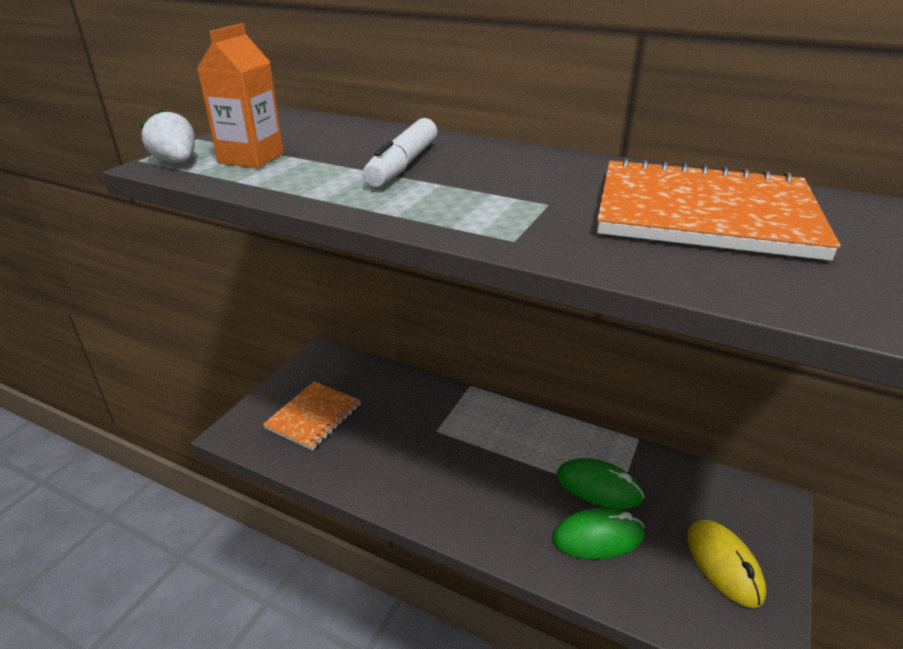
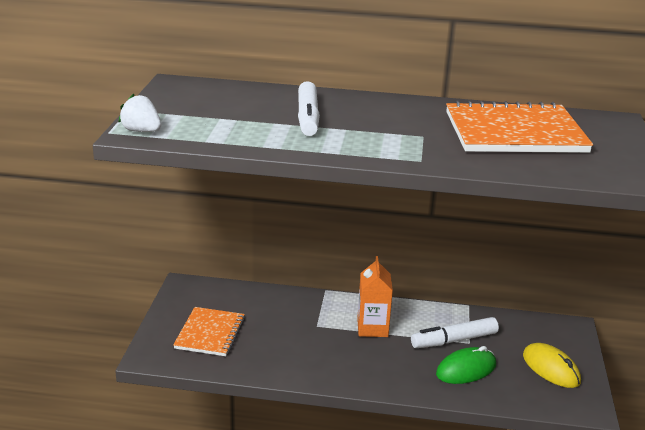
camera: 20 degrees left, 5 degrees down
orange carton [197,23,284,168] -> orange carton moved to [357,256,393,337]
green mouse [557,458,644,509] -> white marker [411,317,499,348]

